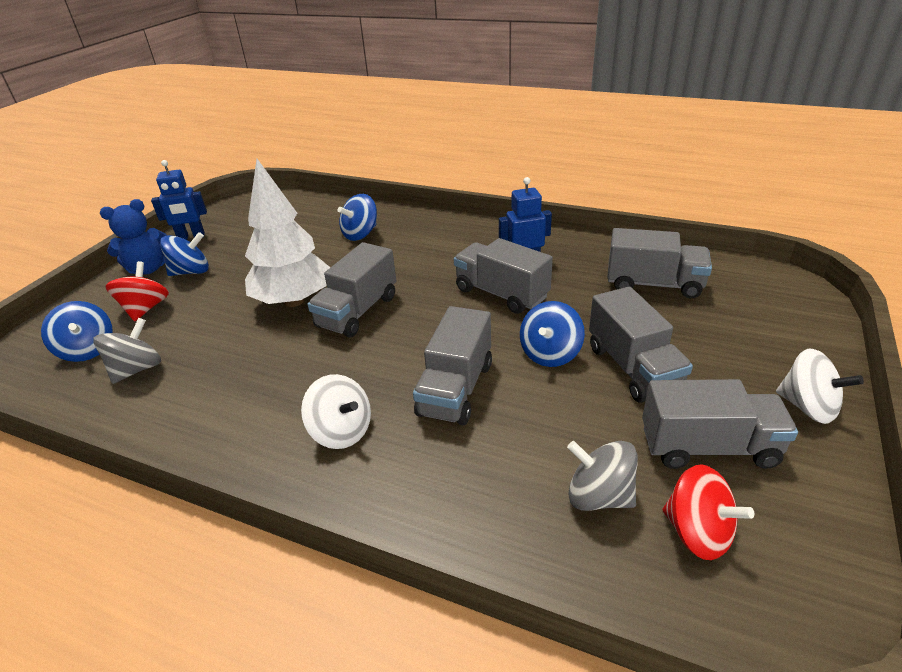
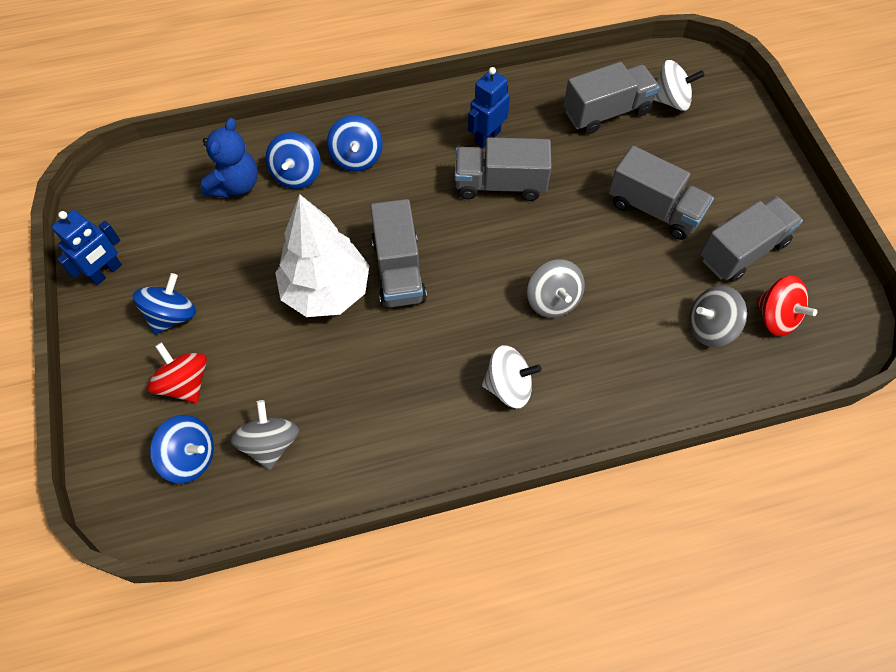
camera: 40 degrees left, 25 degrees up
blue teddy bear [100,199,167,275] -> blue teddy bear moved to [201,118,258,198]
grey truck [413,306,492,425] -> grey spinning top [527,259,585,318]
blue spinning top [520,301,585,367] -> blue spinning top moved to [327,115,383,171]
red spinning top [663,464,754,560] -> red spinning top turned 45 degrees clockwise [756,275,817,336]
white spinning top [776,349,864,424] -> white spinning top moved to [654,60,705,111]

